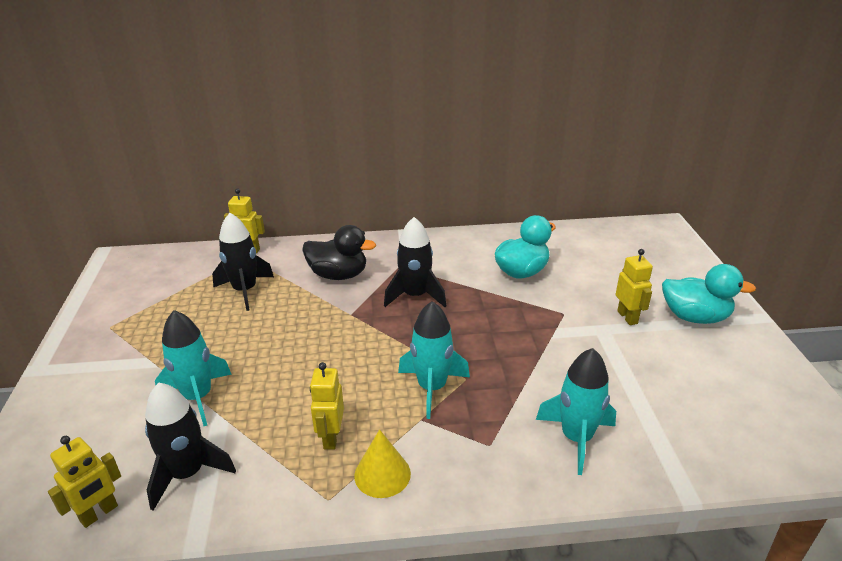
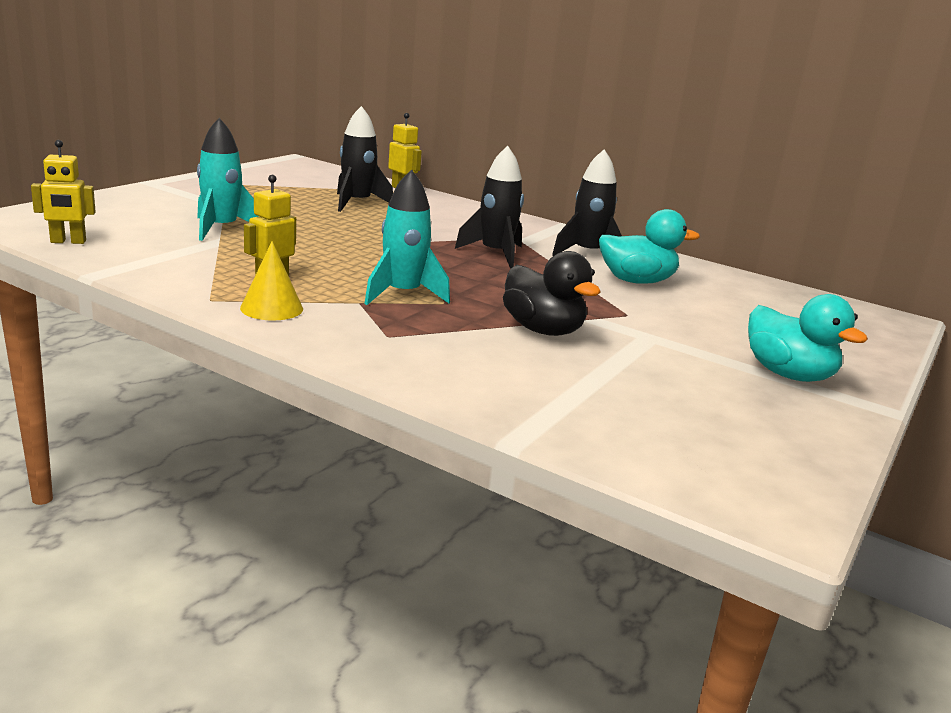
camera: 35 degrees right, 10 degrees down
black rocket [145,383,236,511] -> black rocket moved to [552,149,622,256]
black duck [302,225,376,280] -> black duck moved to [503,251,601,336]
turquoise rocket [536,348,616,475] -> none
yellow robot [616,249,653,325] -> none

